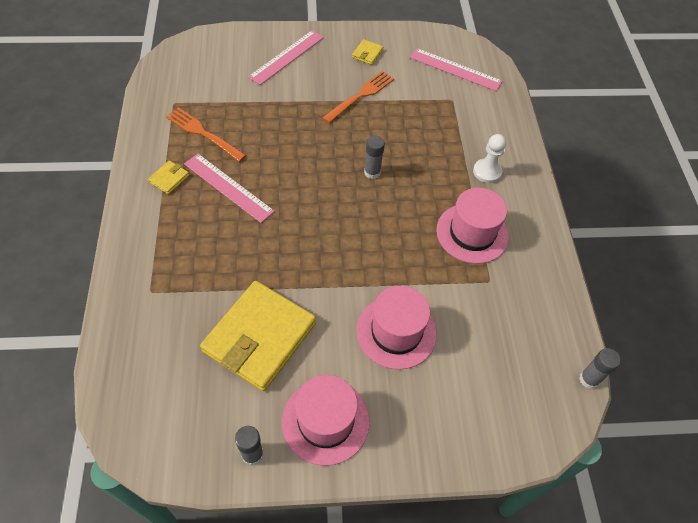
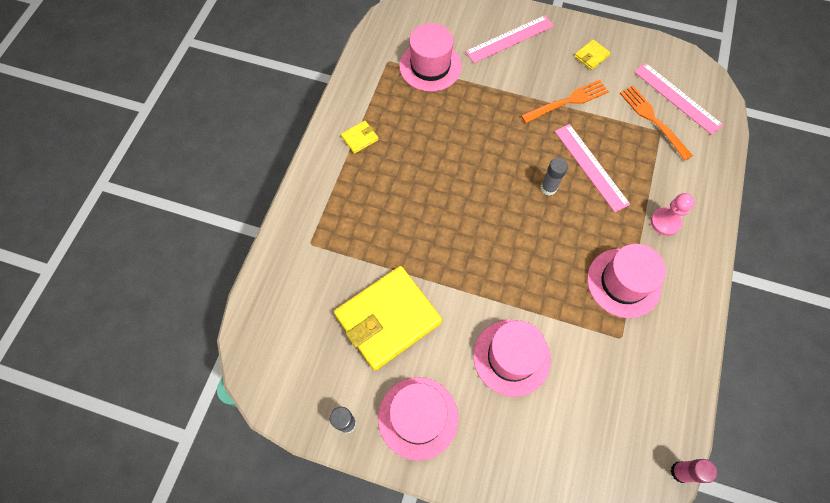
camera: 25 degrees right, 10 degrees up
orange fork [166,107,246,162] -> orange fork moved to [620,86,693,160]
pink ruler [184,154,275,223] -> pink ruler moved to [555,124,630,212]
white pawn [473,134,506,183] -> pink pawn [651,193,695,236]
grey glue stick [579,348,621,389] -> pink glue stick [671,459,717,483]
none -> pink hat [399,23,462,92]

